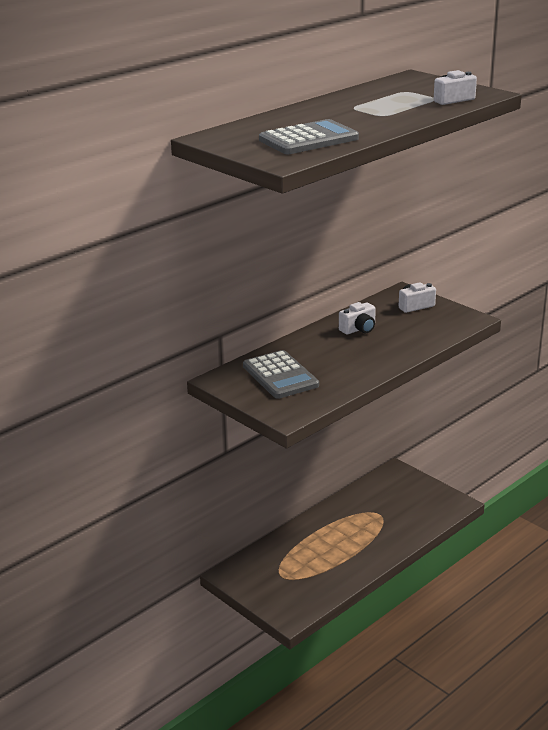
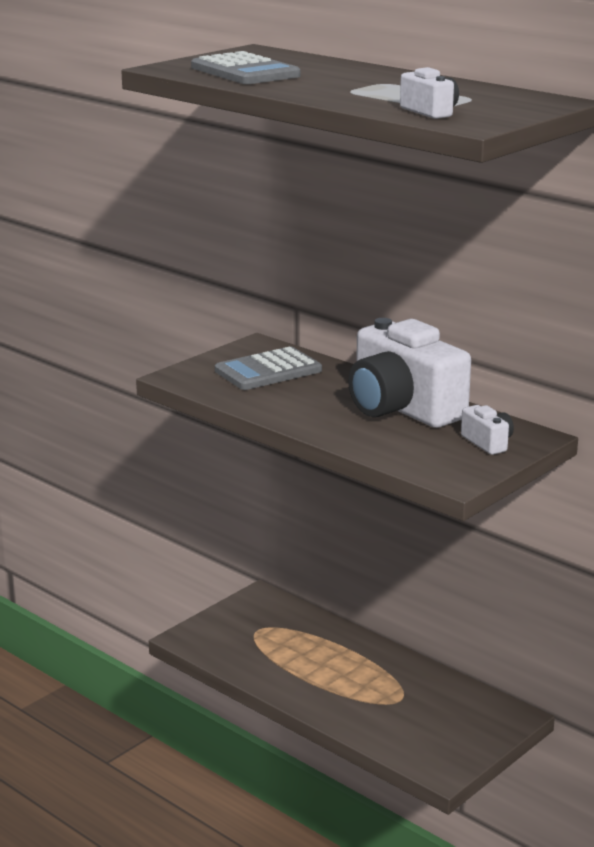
camera: 85 degrees right, 5 degrees down
white camera [339,302,376,335] -> white camera [348,318,471,428], size x2.36

